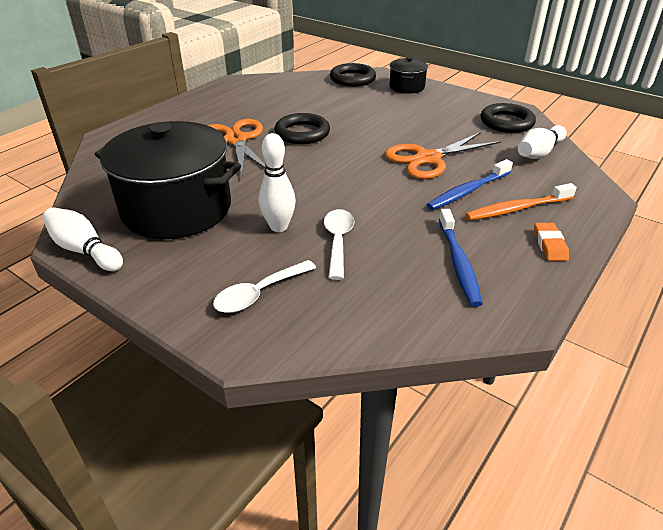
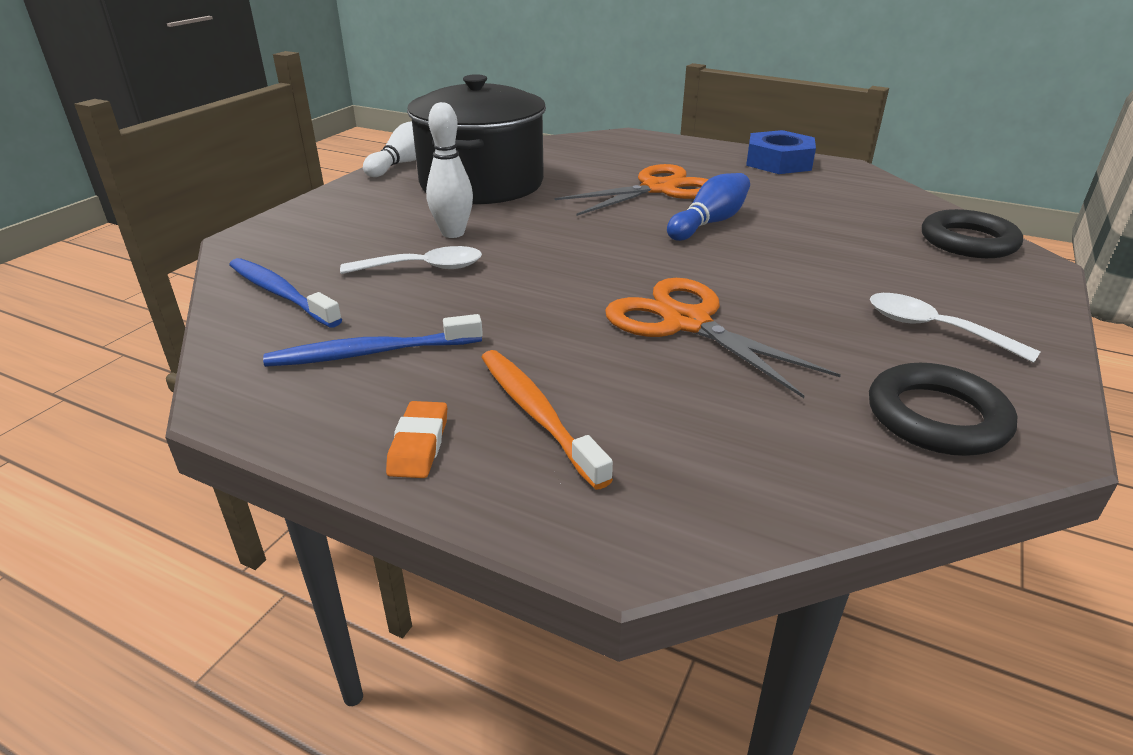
camera: 80 degrees right, 5 degrees down
white spoon [213,260,316,313] -> white spoon moved to [870,293,1041,363]
black ring [274,113,330,144] -> blue bowling pin [667,173,750,241]
black pot [389,57,428,94] -> none
blue toothbrush [427,159,513,210] -> blue toothbrush moved to [229,258,342,327]
white bowling pin [518,125,567,159] -> none
orange eraser [534,223,569,261] -> orange eraser turned 75 degrees counterclockwise [386,401,447,478]
none -> blue nut [746,130,816,174]

